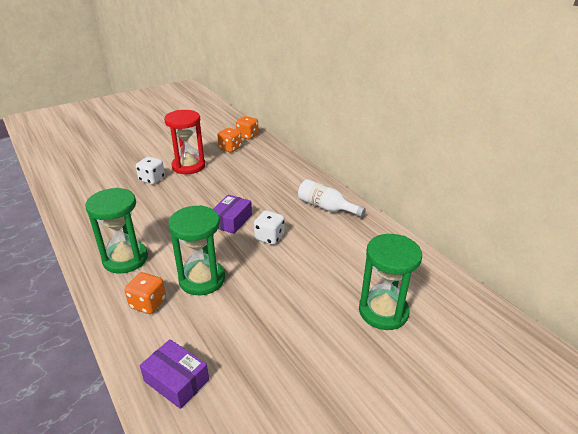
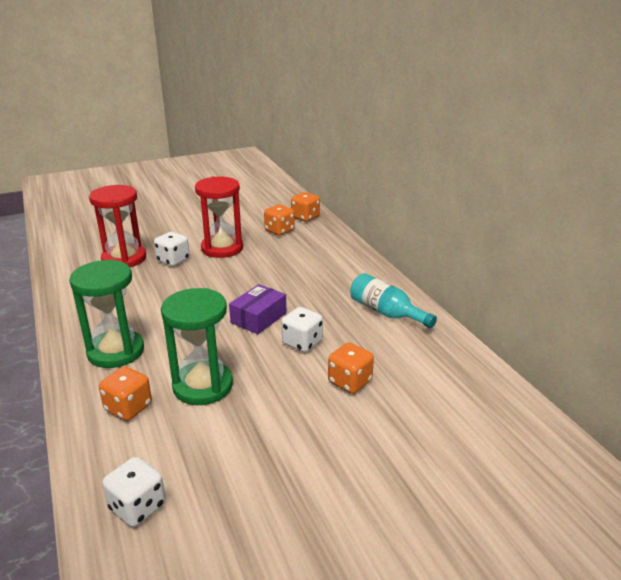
camera: 10 degrees right, 5 degrees down
purple box [139,339,209,409] -> white dice [102,457,166,527]
white bottle [298,179,366,217] -> turquoise bottle [350,273,437,328]
green hourglass [359,234,422,330] -> none
none -> red hourglass [89,185,146,267]
none -> orange dice [328,342,374,394]

